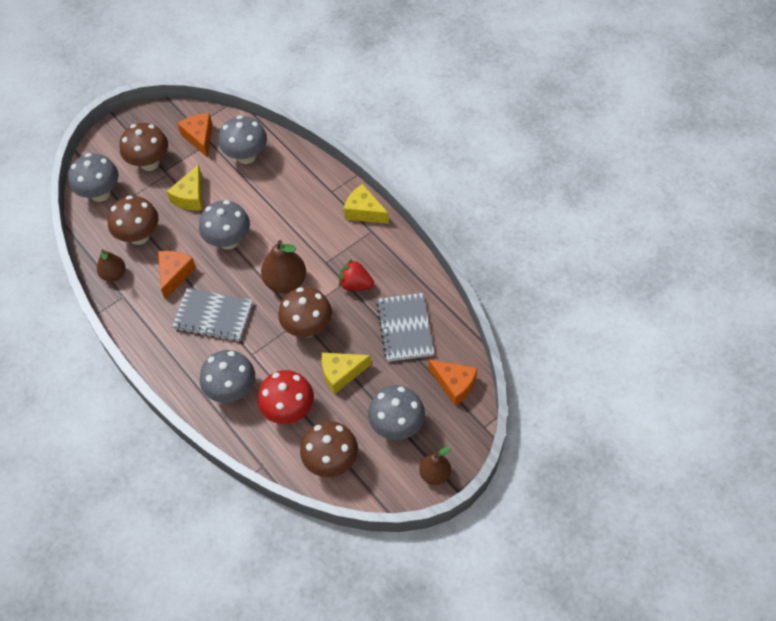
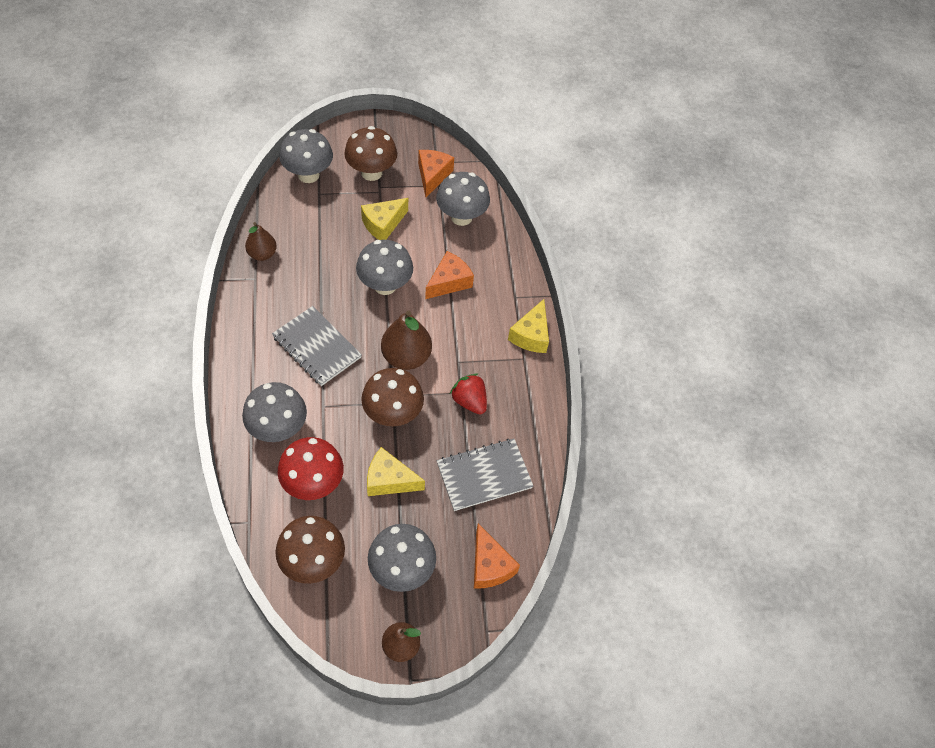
camera: 25 degrees right, 0 degrees up
brown mushroom [108,195,159,245] -> none
orange cheese [158,251,196,300] -> orange cheese moved to [425,251,474,299]
yellow cheese [344,184,389,224] -> yellow cheese turned 135 degrees counterclockwise [508,299,549,353]
grey notebook [376,293,434,362] -> grey notebook turned 45 degrees clockwise [437,439,533,511]

